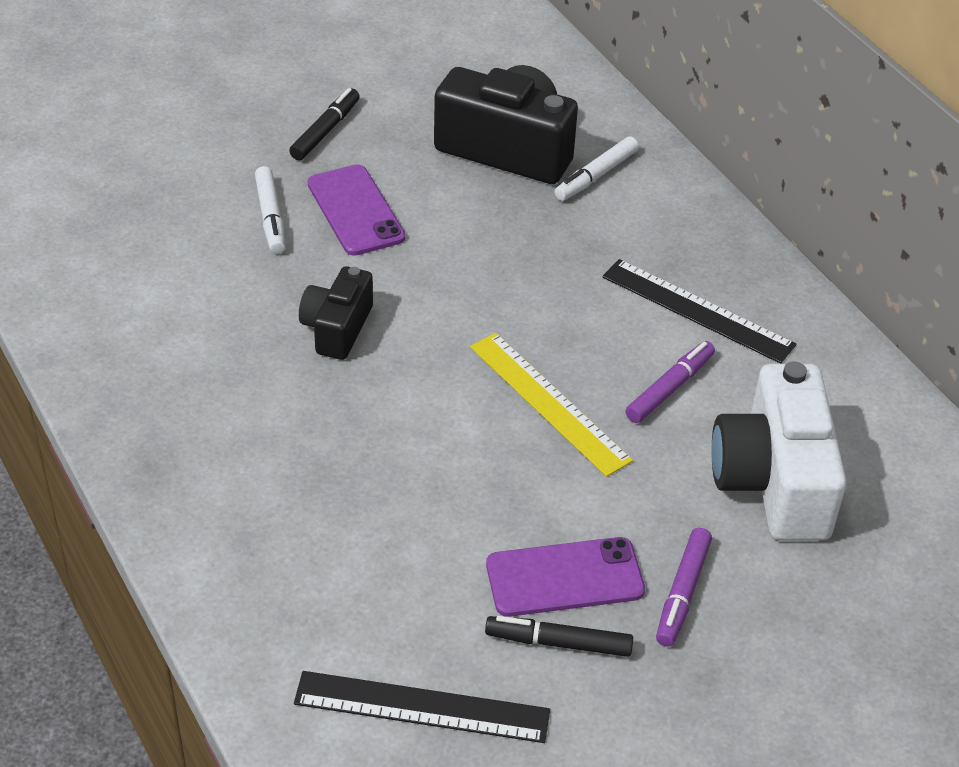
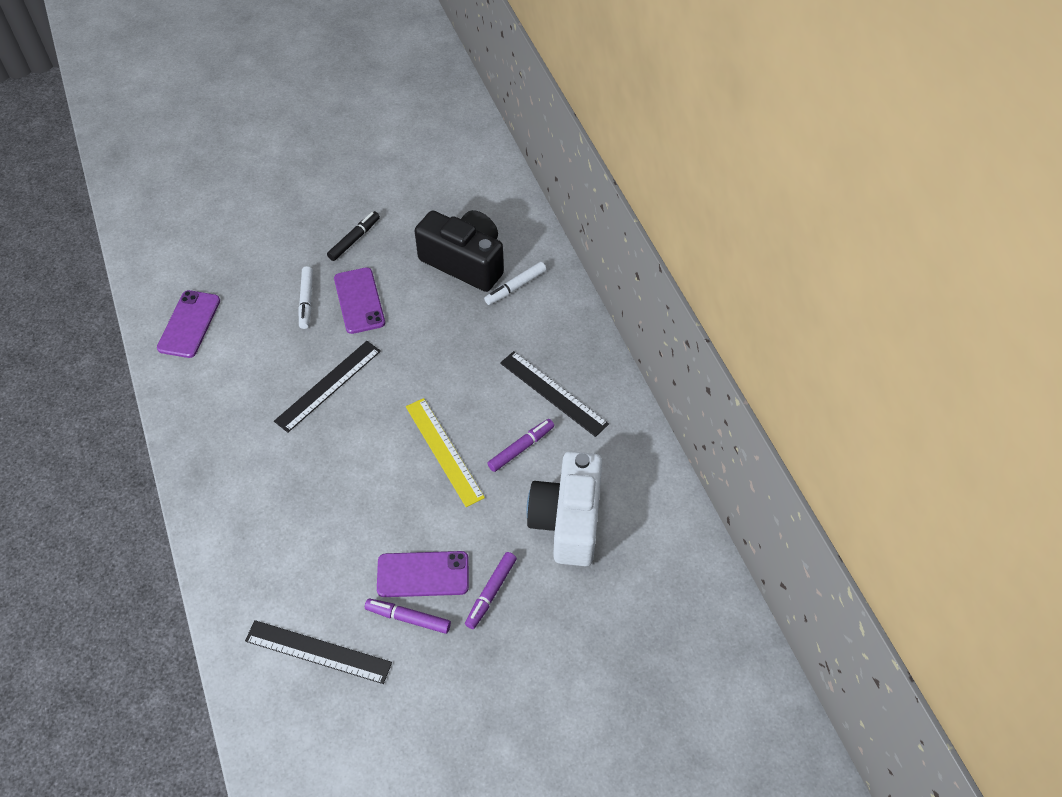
camera: 10 degrees right, 10 degrees up
black camera [299,266,373,360] -> black ruler [274,341,381,433]
black marker [485,616,633,657] -> purple marker [365,598,451,634]
none -> purple phone [157,290,220,358]

